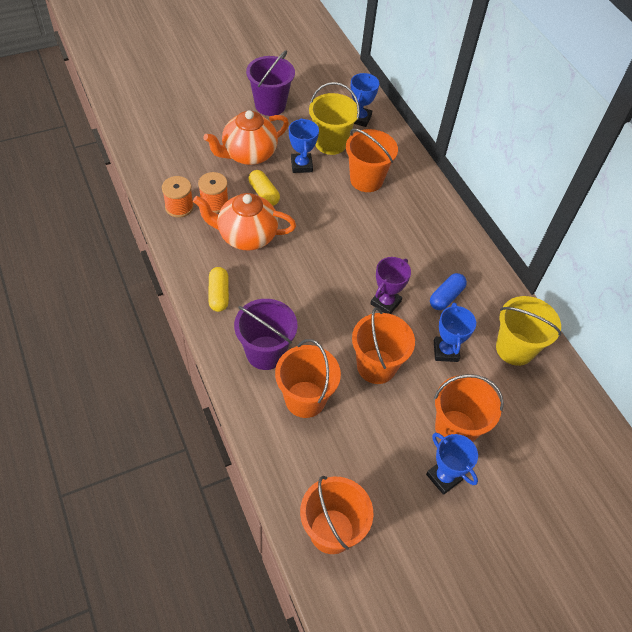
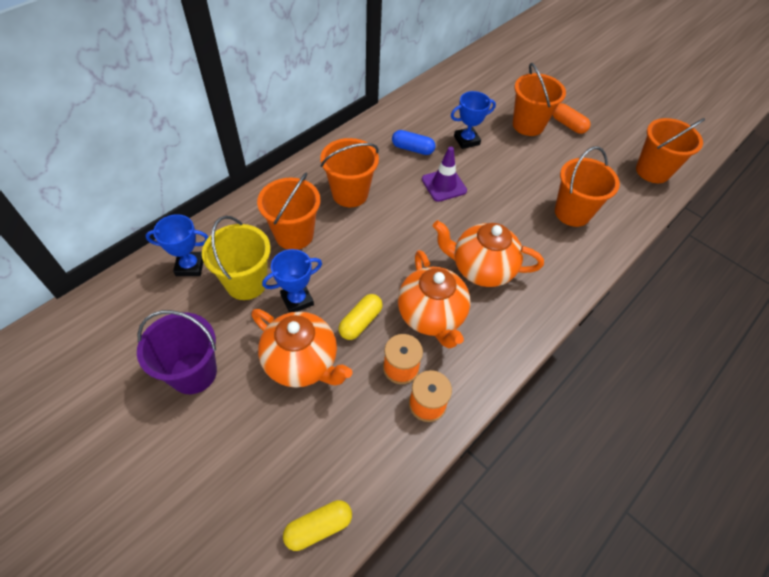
camera: 110 degrees left, 0 degrees up
yellow capsule [208,267,229,312] -> yellow capsule moved to [283,500,352,551]
purple bucket [234,299,297,370] -> none
orange bucket [352,307,415,384] -> orange bucket moved to [320,138,379,207]
purple trophy [370,257,411,314] -> purple traffic cone [422,147,467,202]
blue trophy [426,433,478,495] -> orange capsule [553,103,591,134]
yellow bucket [496,296,561,366] -> none
none -> orange teapot [433,220,544,287]

